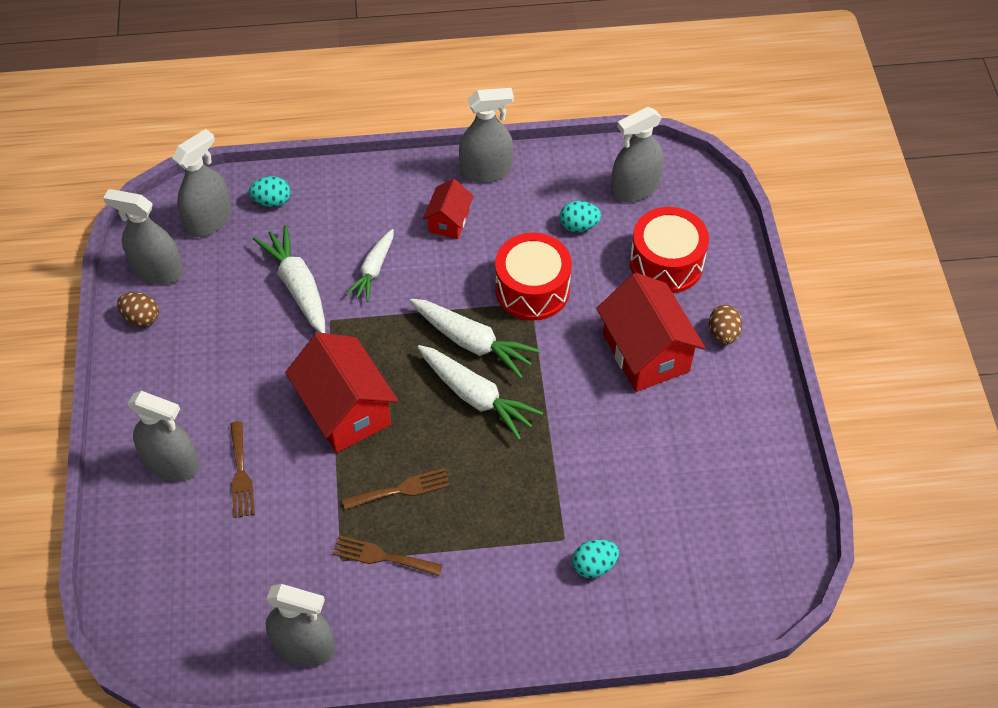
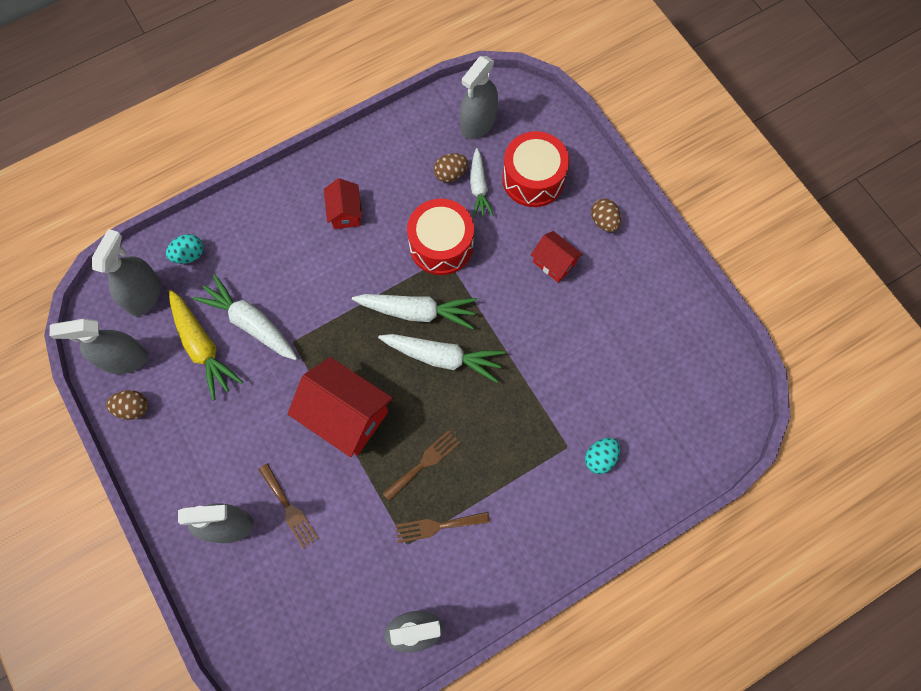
camera: 25 degrees left, 15 degrees up
white carrot [346,229,394,302] -> white carrot moved to [470,148,494,218]
grey spray bottle [459,88,514,183] -> none
turquoise egg [560,201,601,232] -> brown egg [434,153,468,182]
red house [596,273,705,392] -> red house [531,231,583,283], size x0.54
none -> yellow carrot [169,290,243,400]

